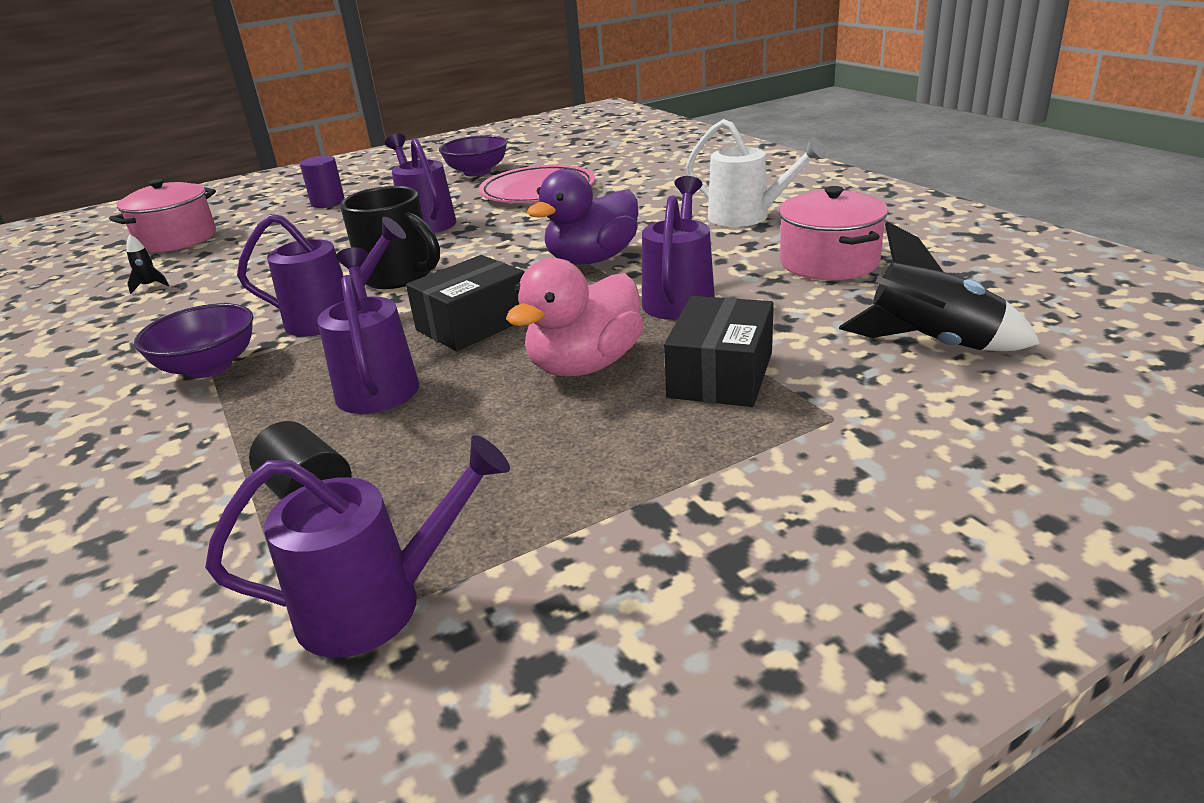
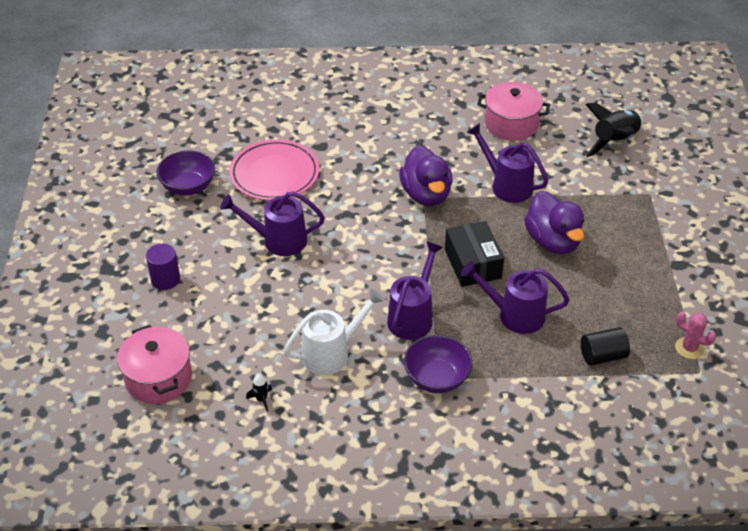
camera: 65 degrees left, 15 degrees up
purple watering can [205,435,510,658] -> pink cactus [675,312,716,359]
black mug [340,186,440,289] -> none
pink duck [506,258,644,376] -> purple duck [524,191,584,254]
black box [664,296,774,407] -> none
white watering can [686,119,827,227] -> white watering can moved to [284,288,385,375]

